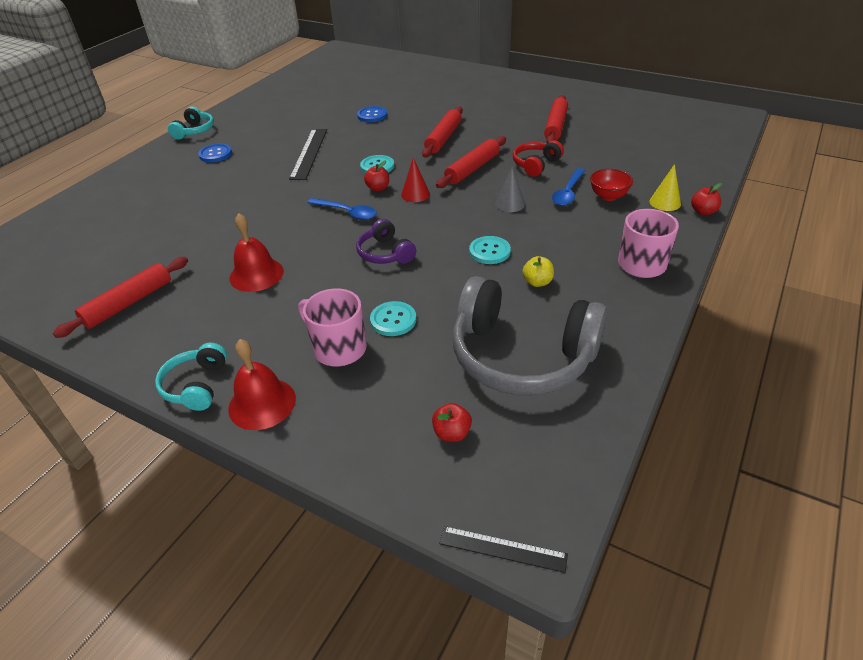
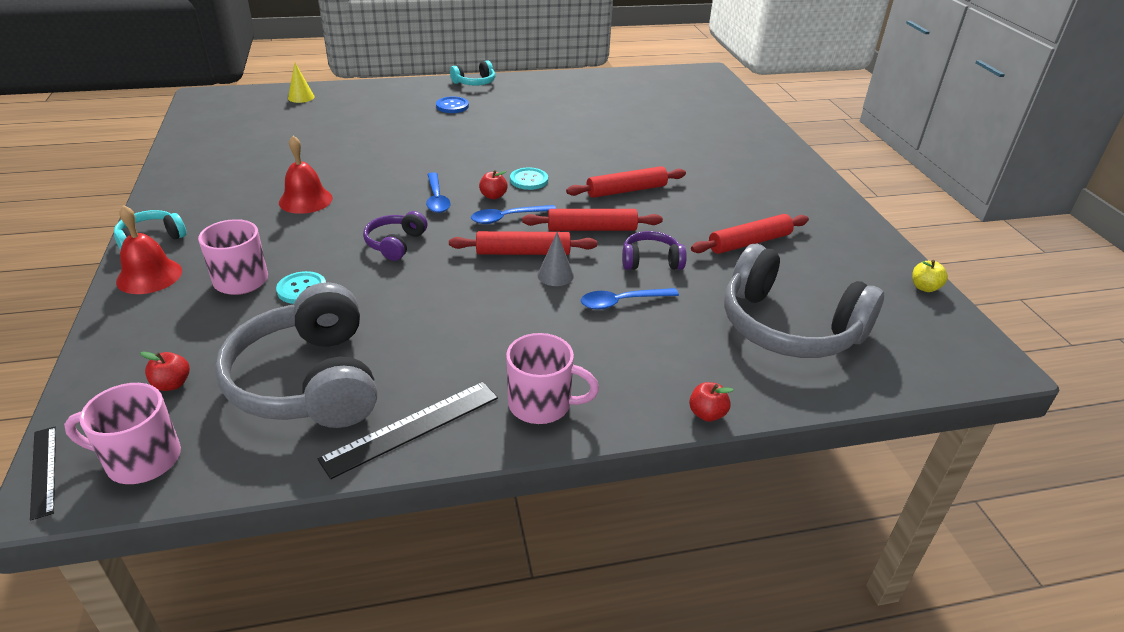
camera: 45 degrees right, 5 degrees down
red rolling pin [53,257,188,338] -> red rolling pin moved to [449,231,597,255]
black ruler [289,129,327,180] -> black ruler moved to [318,382,498,479]
blue button [357,106,387,122] -> none
red cone [401,158,430,202] -> blue spoon [471,205,556,224]
turquoise button [469,236,511,264] -> none
red headphones [513,140,564,177] -> purple headphones [622,231,687,270]
yellow apple [522,256,554,287] -> yellow apple moved to [912,260,948,292]
red bowl [590,169,633,201] -> none
yellow cone [649,164,681,211] -> yellow cone moved to [288,63,315,103]
none -> pink mug [64,383,181,484]
none -> grey headphones [724,244,884,358]

